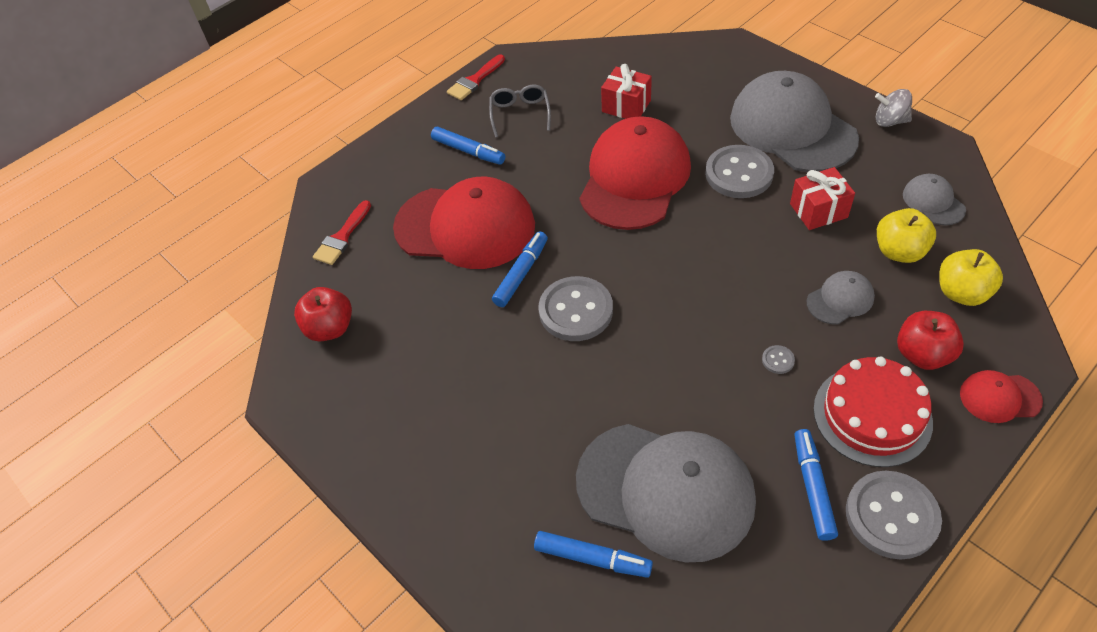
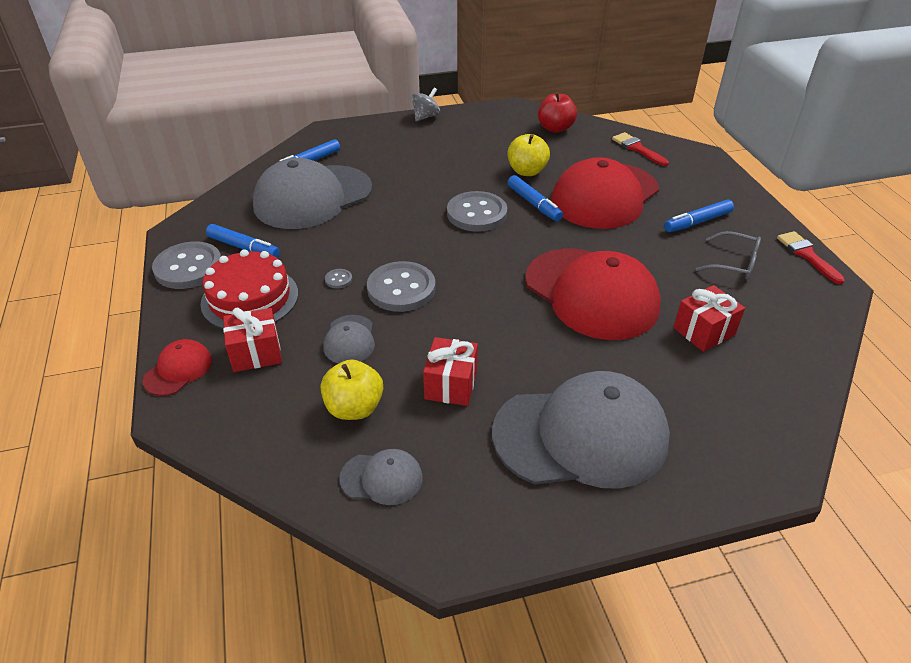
camera: 115 degrees right, 10 degrees down
grey button [705,145,774,198] -> grey button moved to [367,261,436,312]
grey spinning top [875,89,912,127] -> grey spinning top moved to [412,88,440,121]
red apple [897,311,964,370] -> red gift [223,308,282,372]
yellow apple [939,249,1003,306] -> yellow apple moved to [507,134,550,176]

